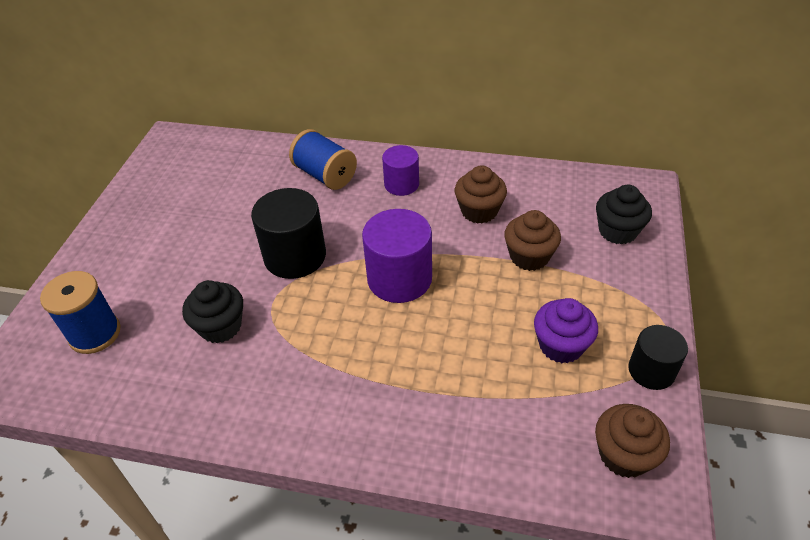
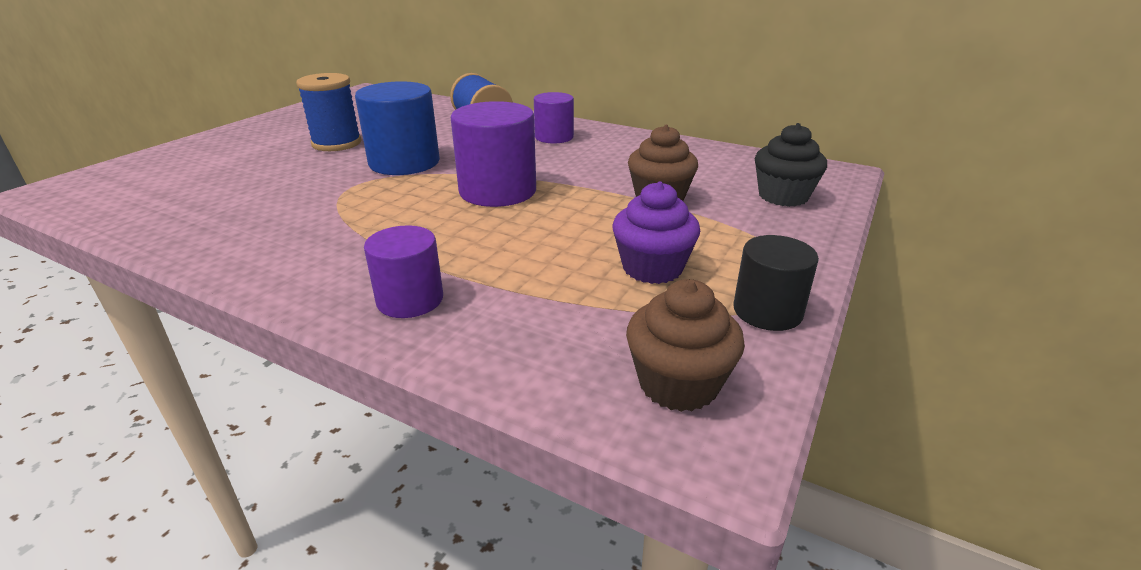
camera: 15 degrees right, 15 degrees down
blue spool [40,271,121,354] -> blue spool moved to [296,73,362,151]
black cupcake [182,280,243,343] -> none
black cylinder [251,188,326,279] -> blue cylinder [355,81,440,175]
brown cupcake [455,165,507,224] -> none
none -> purple cylinder [364,225,443,318]

